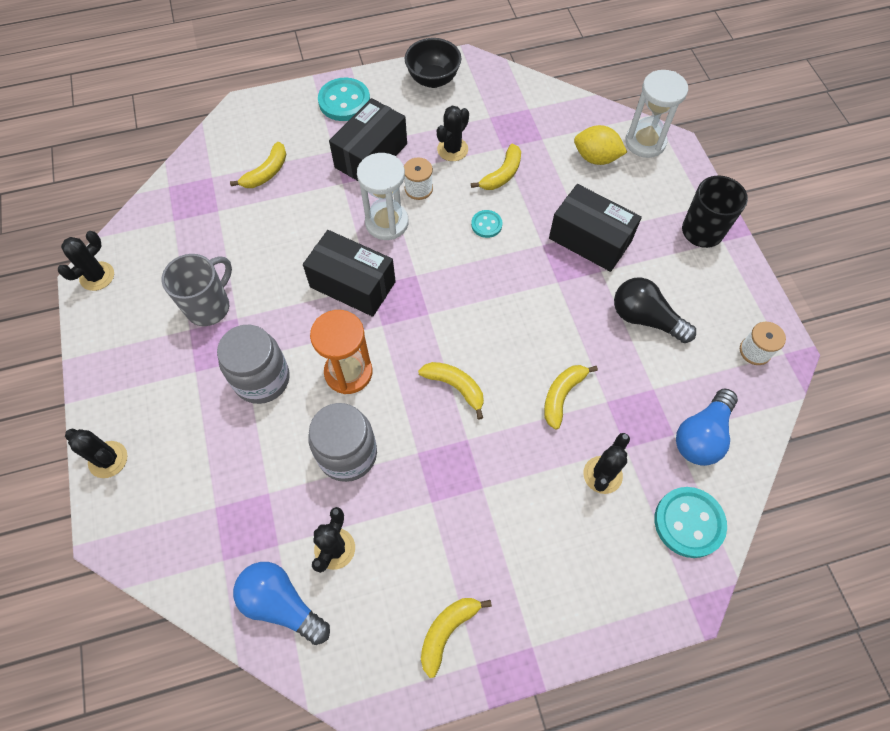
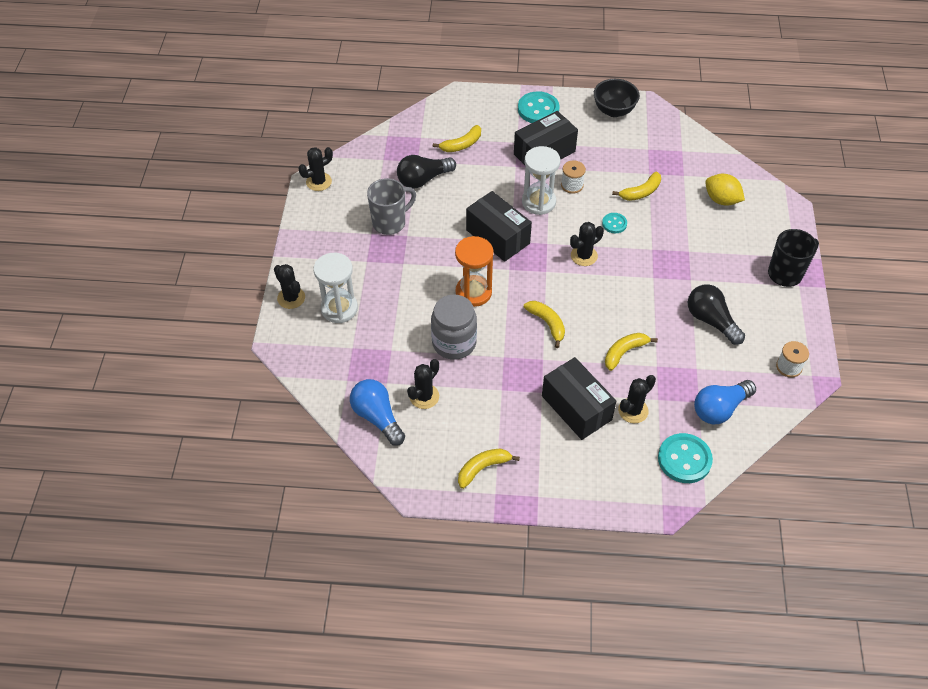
camera: 20 degrees right, 10 degrees down
grey jar [217,325,290,404] -> none
black cactus [437,106,469,161] -> black cactus moved to [570,222,604,266]
black box [549,184,642,272] -> black box moved to [542,357,616,440]
white hourglass [625,70,688,158] -> white hourglass moved to [314,253,358,323]
none -> black light bulb [397,155,456,189]

